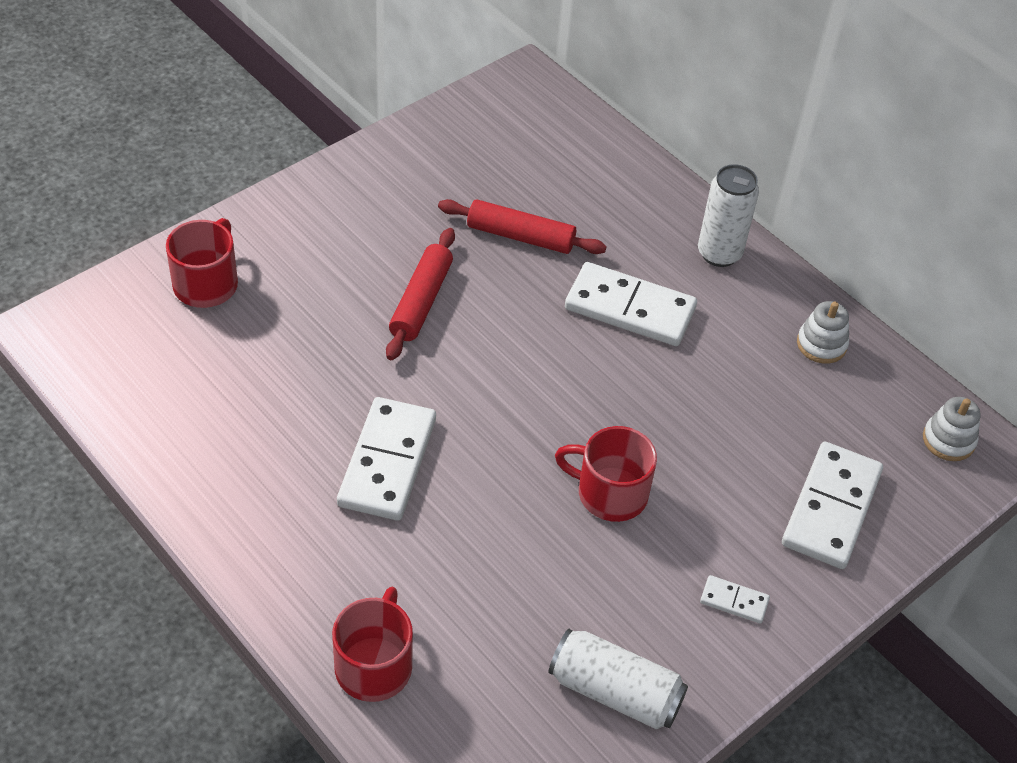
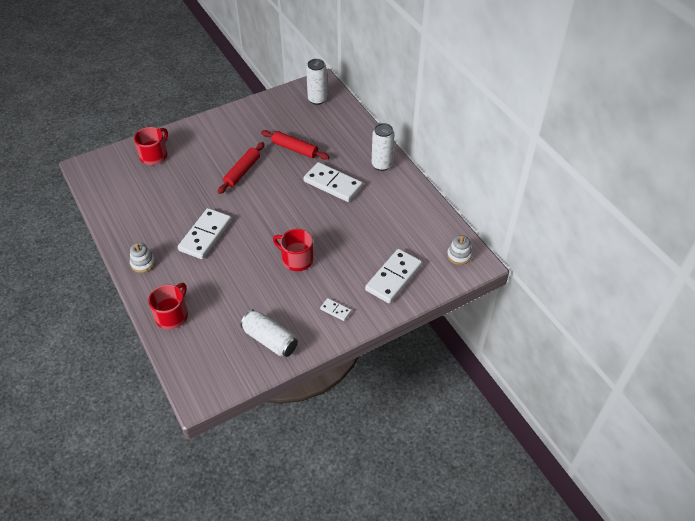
camera: 15 degrees right, 0 degrees up
white stacking toy [797,301,849,364] -> white stacking toy moved to [130,243,156,273]
none -> white can [306,59,327,105]

